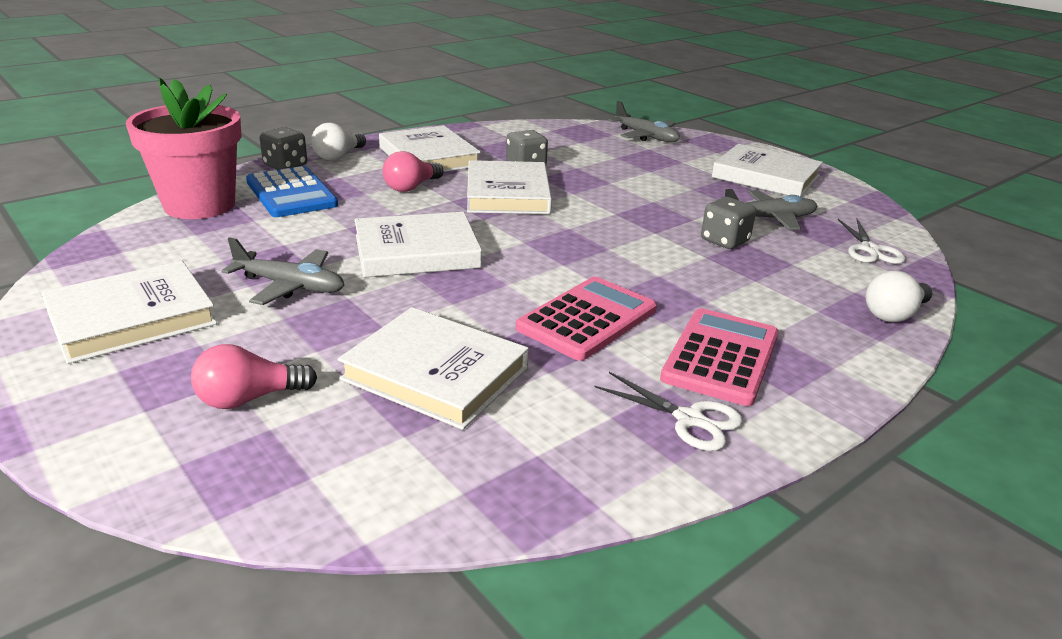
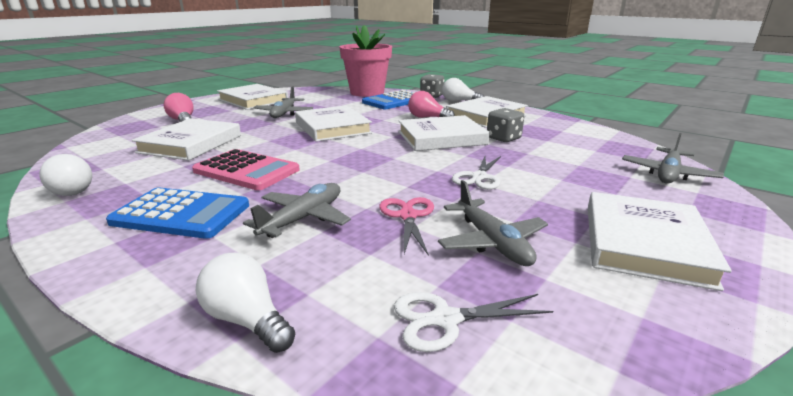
camera: 80 degrees right, 5 degrees down
white scissors [594,372,743,451] -> white scissors moved to [452,156,501,190]
pink calculator [660,308,779,406] -> blue calculator [106,187,249,239]
grey dice [701,197,756,249] -> pink scissors [379,197,434,256]
none -> white light bulb [39,154,92,196]
none -> grey plane [243,183,351,238]

